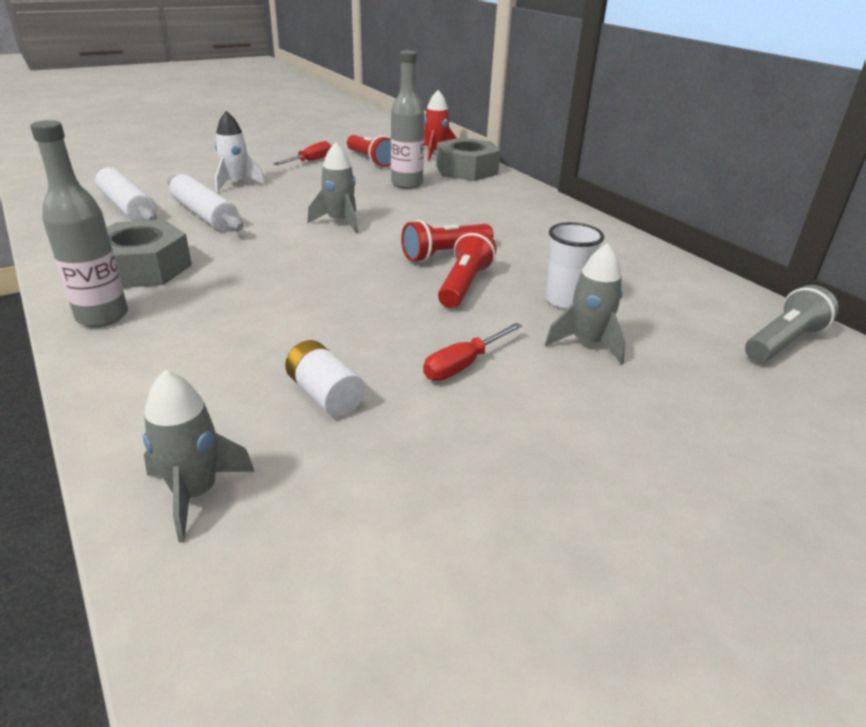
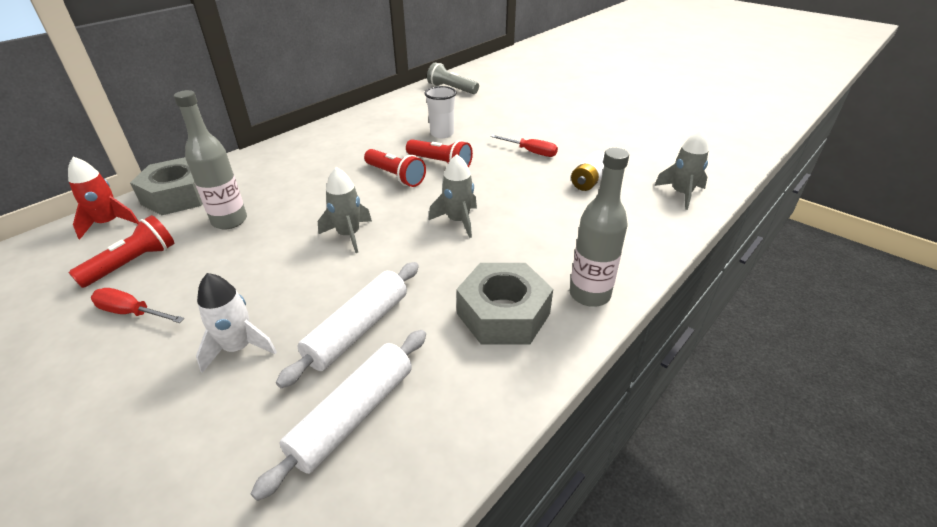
camera: 105 degrees left, 5 degrees up
red flashlight [438,229,496,308] -> red flashlight turned 150 degrees counterclockwise [406,139,473,167]
grey rocket [545,243,626,364] -> grey rocket moved to [429,154,477,238]

